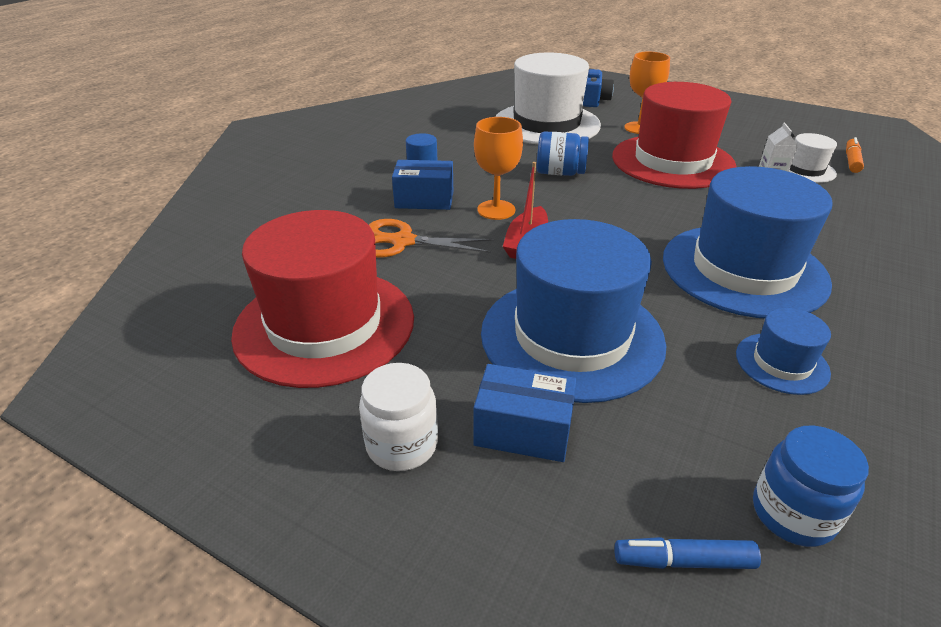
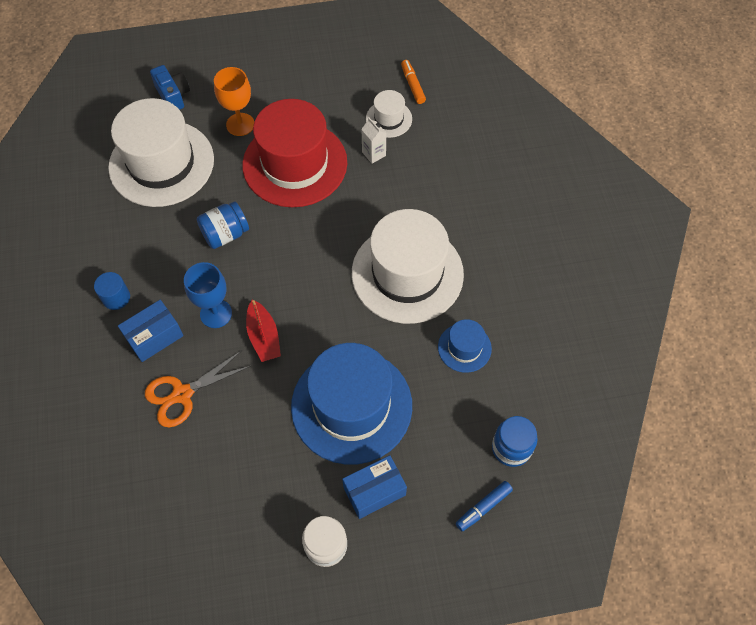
camera: 40 degrees left, 25 degrees up
red hat [231,210,414,388] -> none
orange goblet [474,117,523,220] -> blue goblet [184,262,232,328]
blue hat [663,166,833,318] -> white hat [352,209,464,324]

